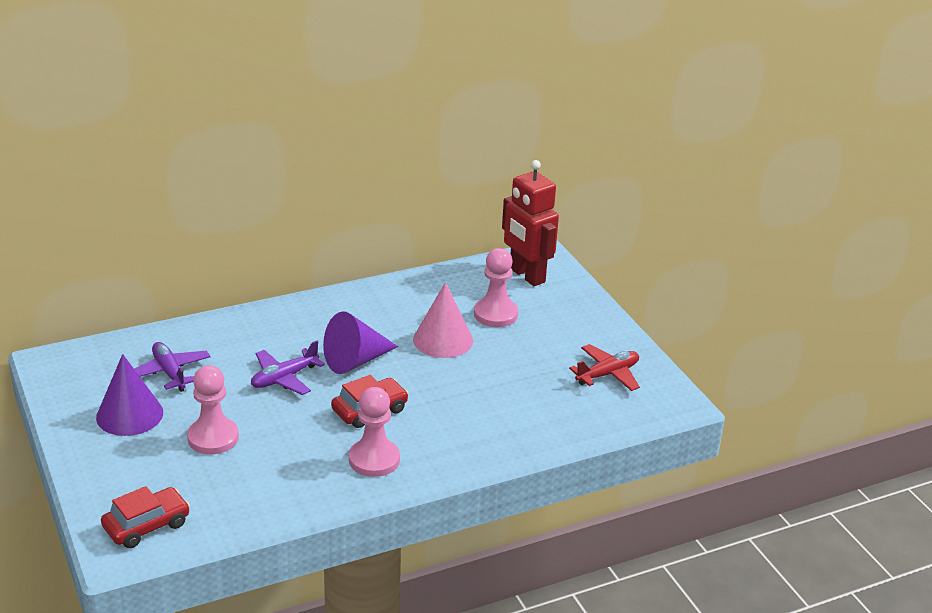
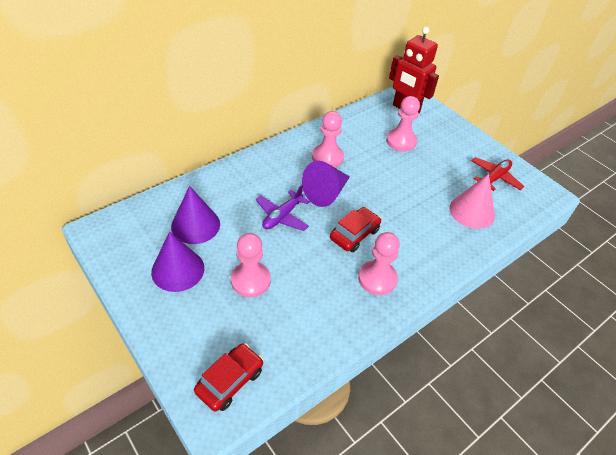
camera: 15 degrees left, 15 degrees up
purple plane [134,342,210,392] -> purple cone [171,186,220,244]
pink cone [413,282,473,358] -> pink cone moved to [449,174,495,229]
none -> pink pawn [312,111,344,168]

